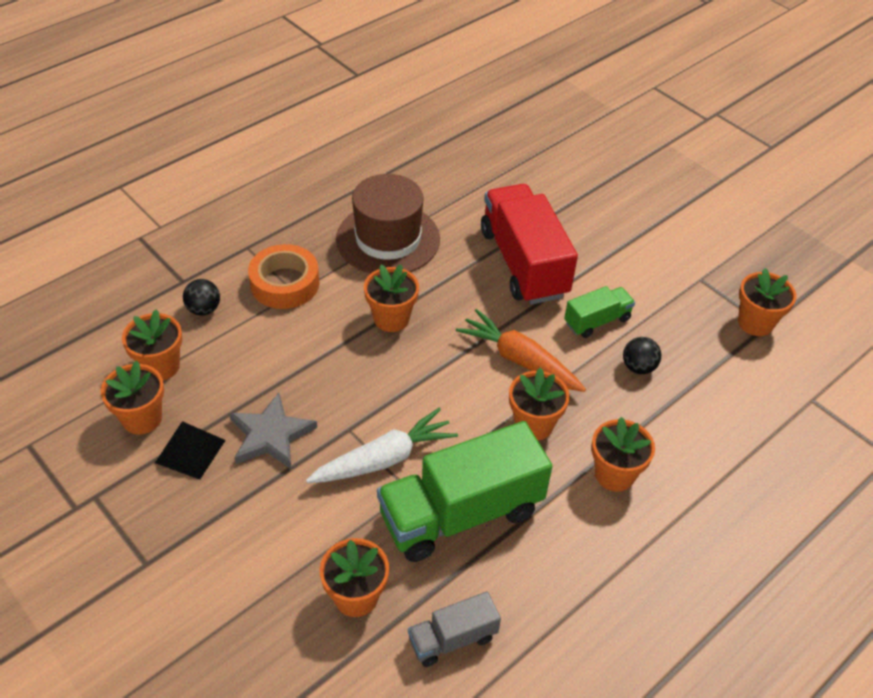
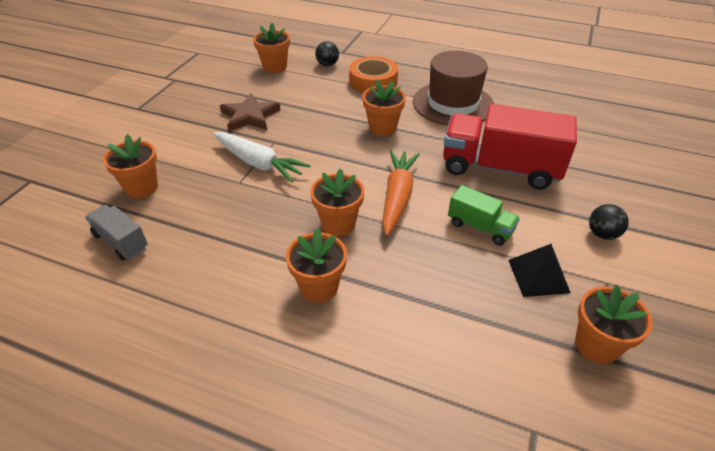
camera: 65 degrees right, 5 degrees down
orange flower pot [101,361,164,434] -> none
black pyramid [155,421,226,480] -> black pyramid moved to [508,244,571,297]
grey star [229,393,317,469] -> brown star [220,93,280,131]
green truck [377,421,552,562] -> none
red truck [481,184,578,305] -> red truck turned 120 degrees counterclockwise [443,104,577,190]
black ball [623,337,661,374] -> black ball moved to [589,204,629,240]

